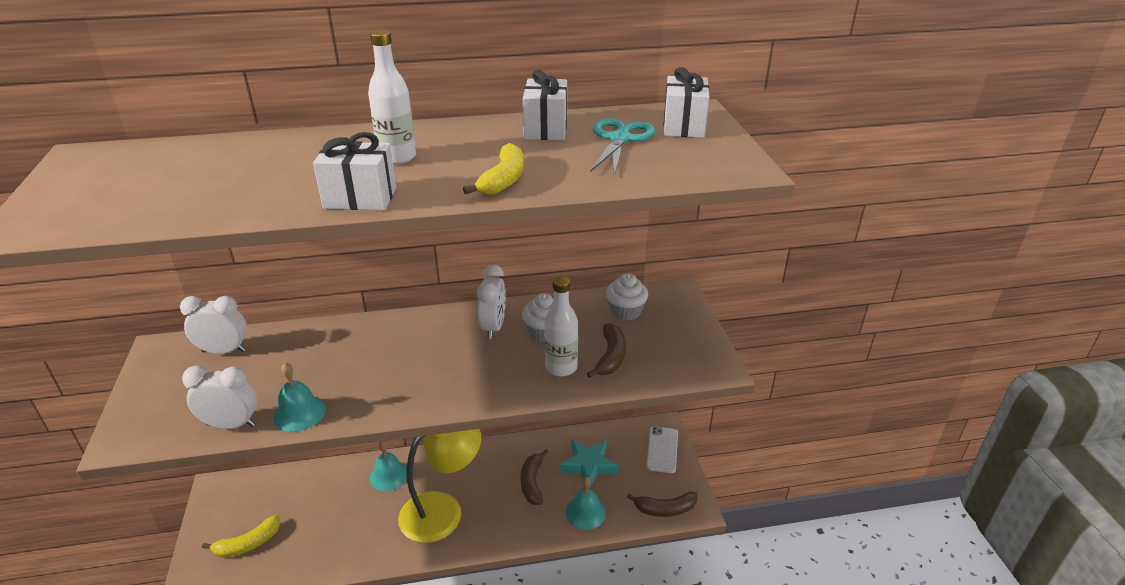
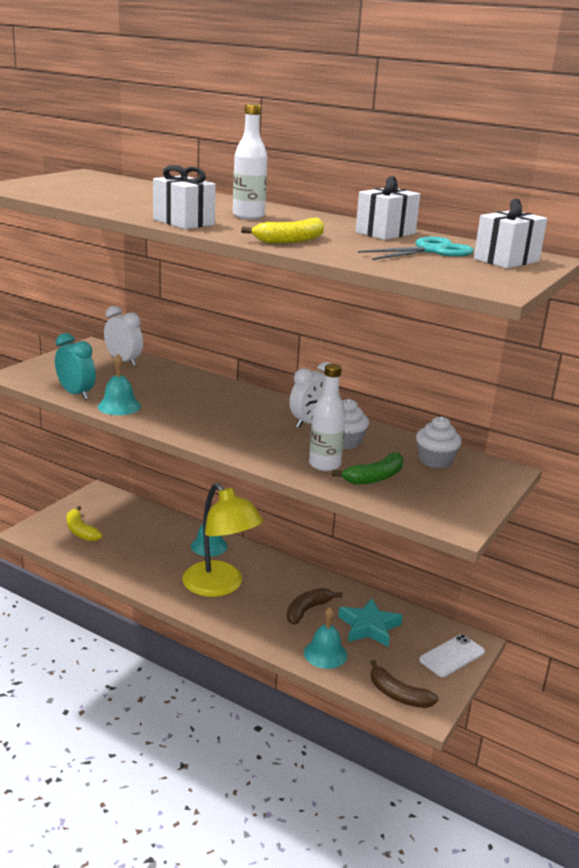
camera: 40 degrees right, 10 degrees down
white clock [182,365,257,429] -> turquoise clock [55,333,96,400]
yellow banana [202,515,280,557] -> yellow banana turned 45 degrees clockwise [67,506,102,542]
yellow lamp [398,429,481,543] -> yellow lamp turned 45 degrees clockwise [182,483,263,597]
brown banana [587,323,626,378] -> green banana [332,452,404,485]

